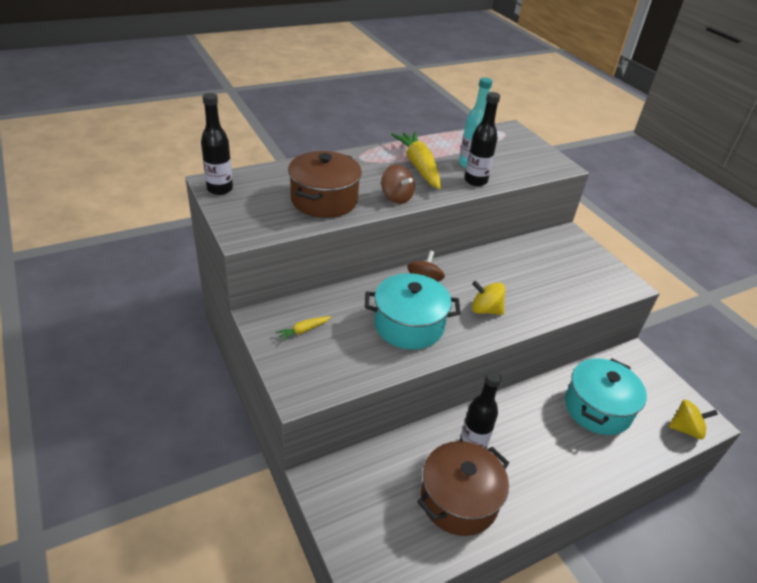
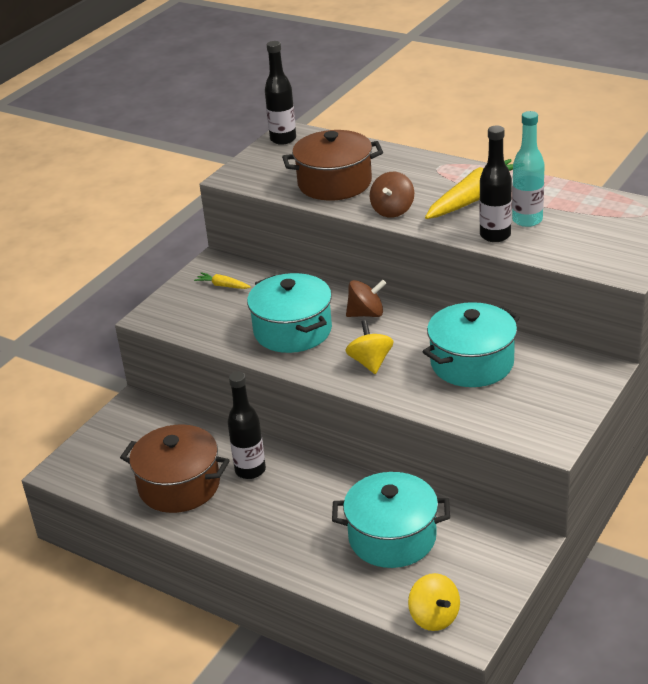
camera: 65 degrees right, 5 degrees down
none -> turquoise pot [422,302,520,387]

